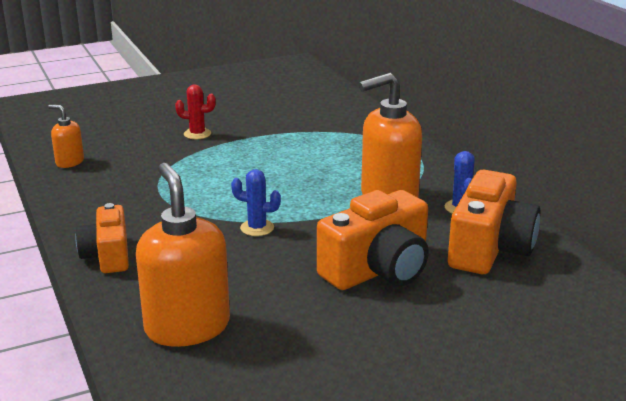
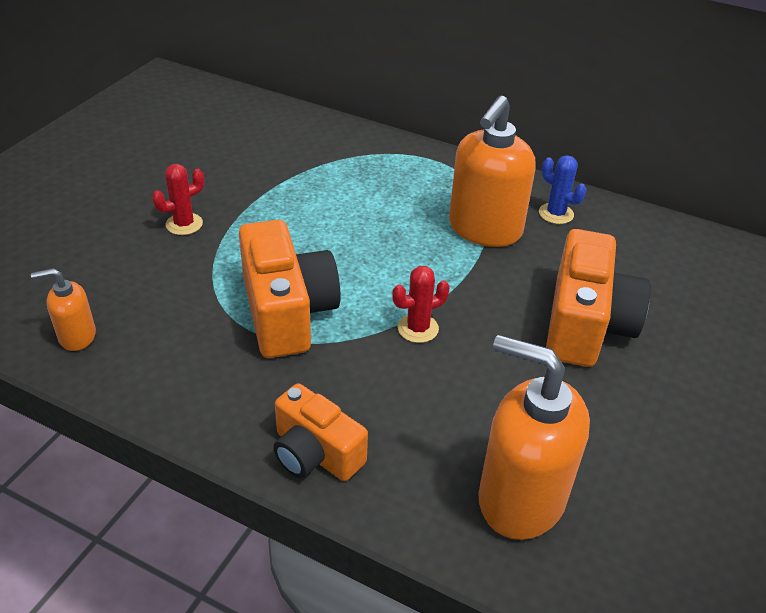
camera: 40 degrees left, 15 degrees up
blue cactus [231,169,281,236] -> red cactus [392,266,450,343]
orange camera [448,170,540,274] -> orange camera moved to [239,220,341,358]

